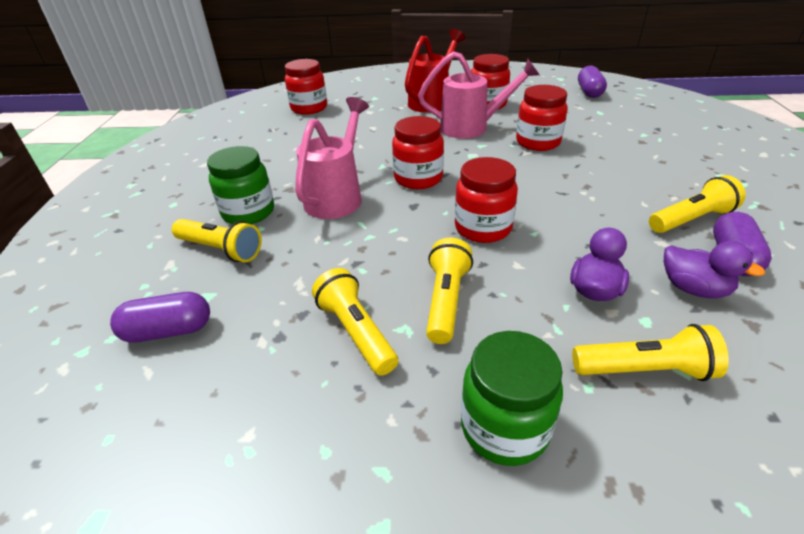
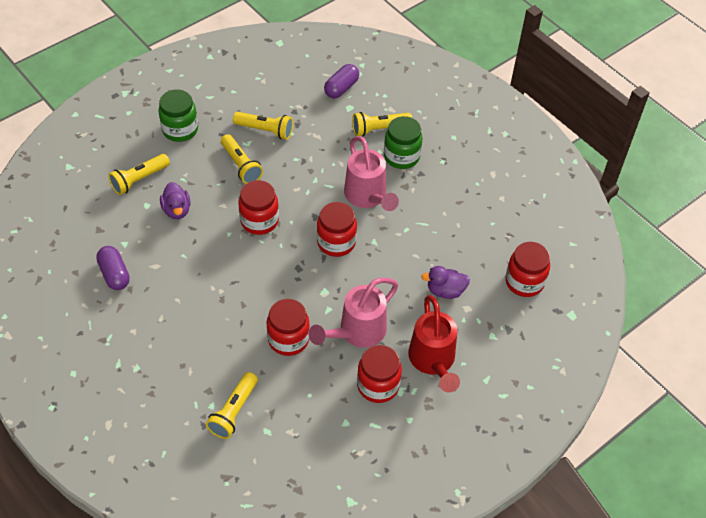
camera: 135 degrees right, 15 degrees up
purple capsule [578,66,607,98] -> none
yellow flashlight [649,175,746,233] -> yellow flashlight moved to [206,372,258,439]
purple duck [664,241,765,298] -> purple duck moved to [421,266,470,299]

